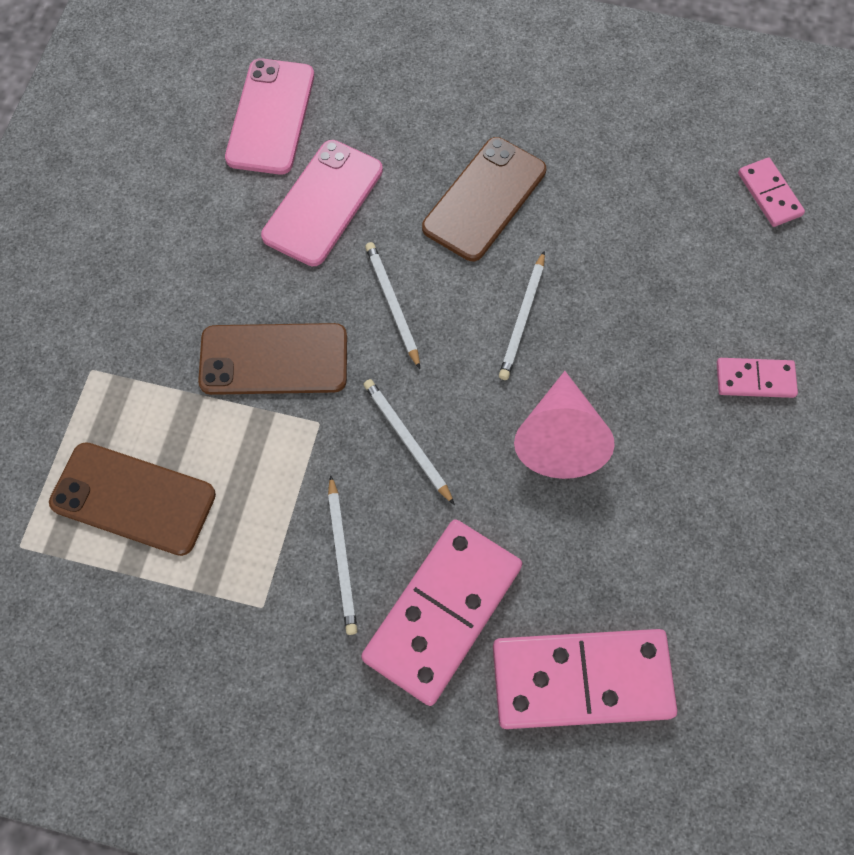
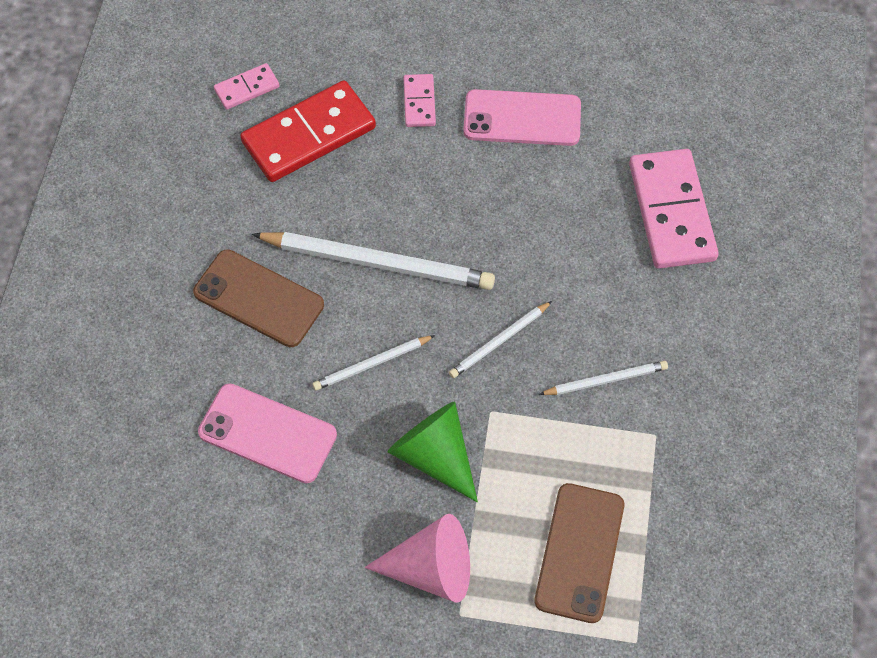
camera: 95 degrees left, 5 degrees down
brown phone [198,323,347,395] -> green cone [387,401,478,502]
pink phone [225,58,314,175] -> pink phone moved to [463,89,581,146]
pink domino [361,519,522,706] -> none
white pencil [499,251,545,380] -> white pencil [252,232,495,290], size x1.94
pink cone [514,371,615,479] -> pink cone moved to [364,514,470,603]
none -> red domino [241,80,376,182]

